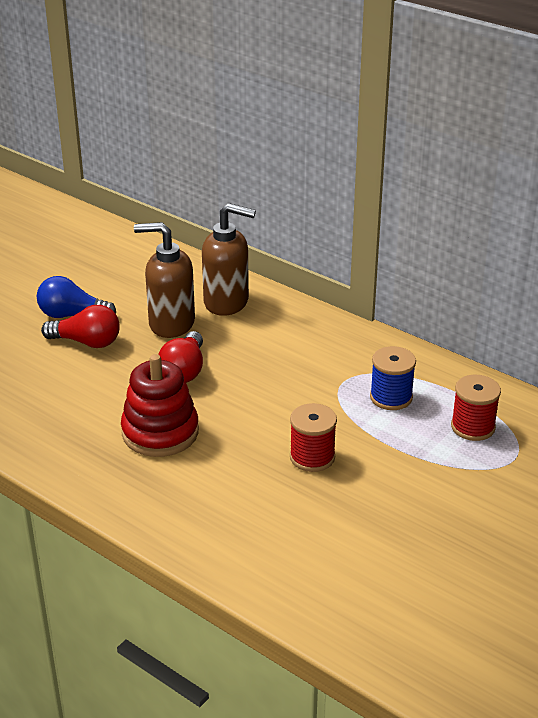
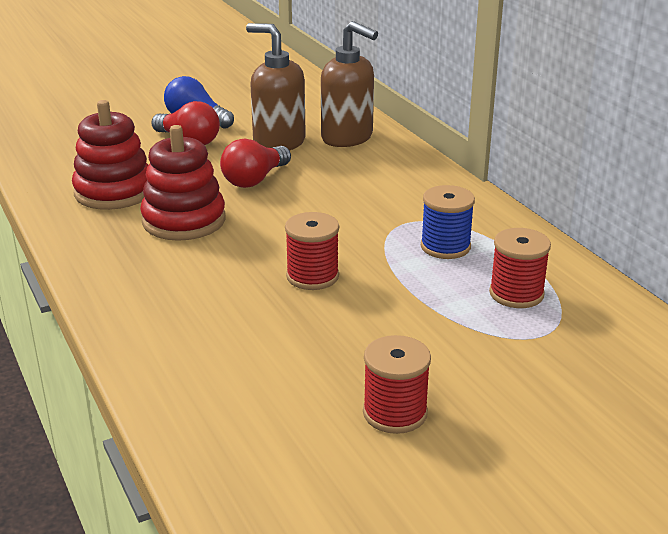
camera: 25 degrees right, 5 degrees down
none -> red stacking toy [72,100,148,210]
none -> red spool [363,335,431,434]

